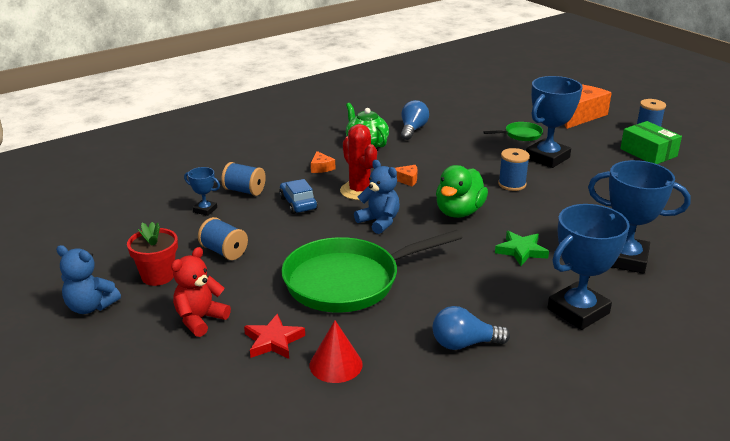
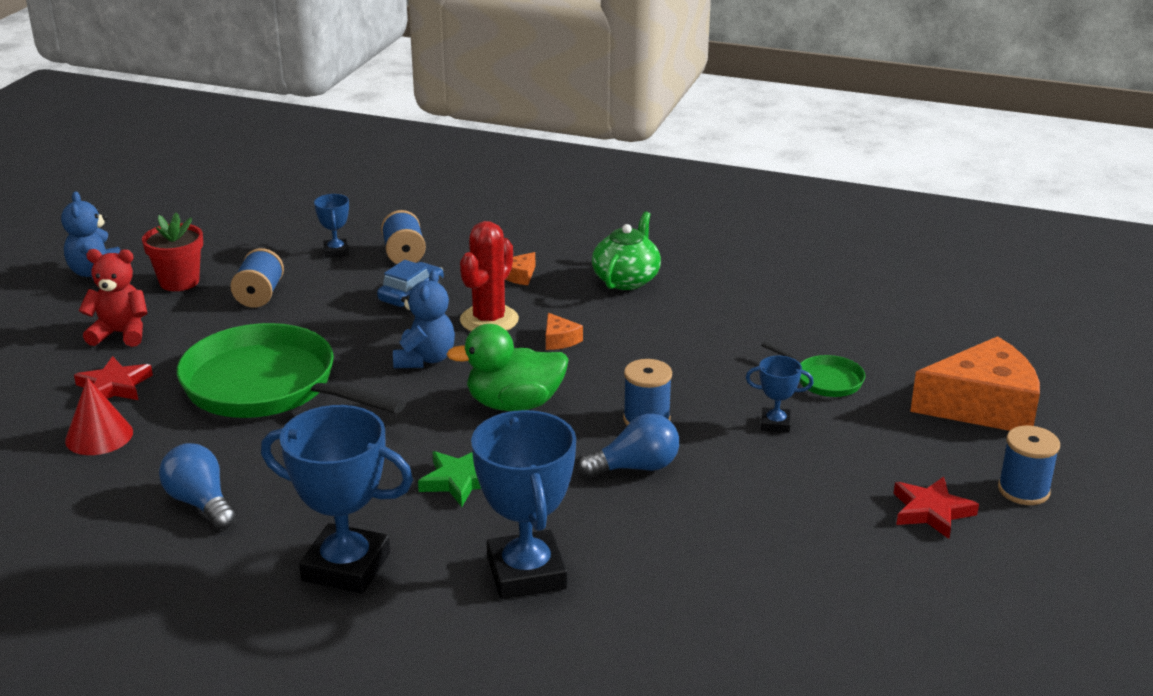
camera: 55 degrees right, 0 degrees up
blue light bulb [401,100,429,140] -> blue light bulb moved to [578,414,679,478]
blue trophy [526,76,582,168] -> blue trophy [746,356,814,433], size x0.48
green box [620,121,682,164] -> red star [894,477,979,539]

